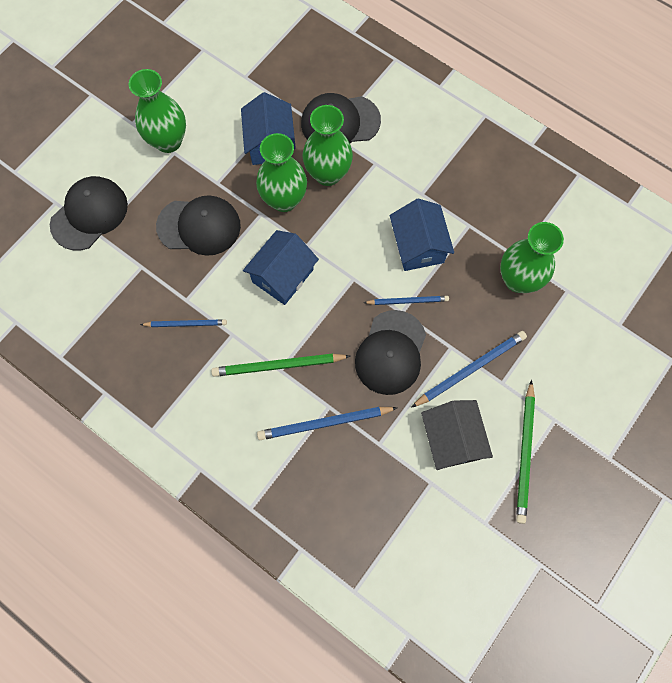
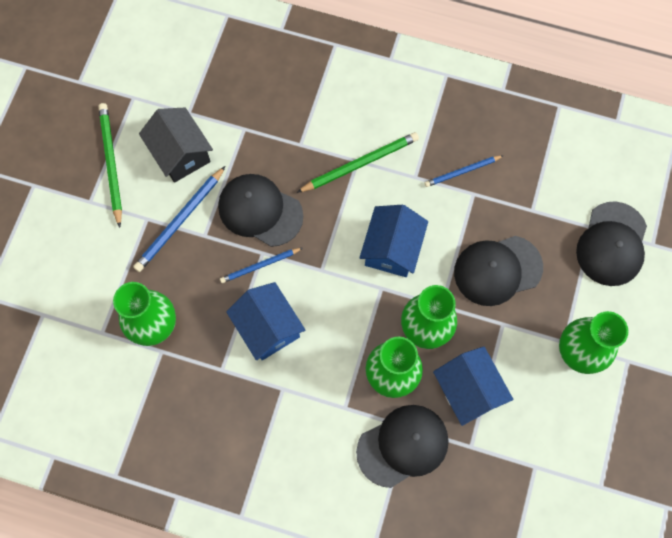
camera: 160 degrees right, 0 degrees up
blue pencil [257,407,398,440] -> none
black cap [355,310,426,395] -> black cap turned 60 degrees counterclockwise [218,174,303,247]

